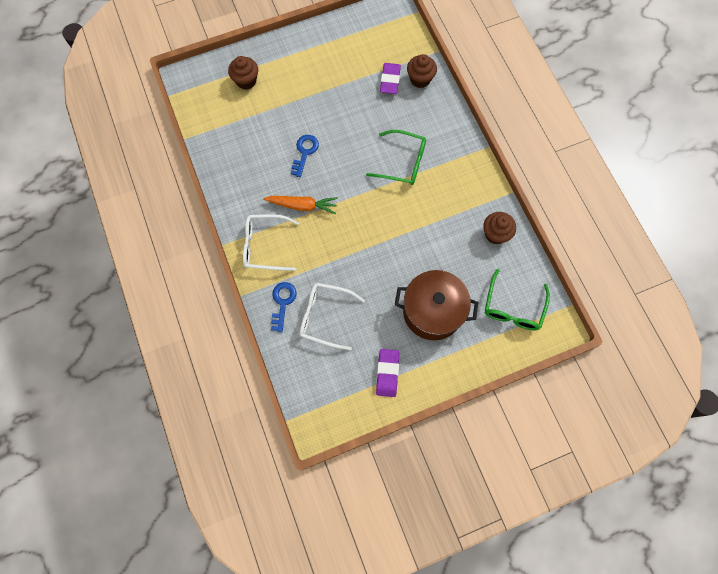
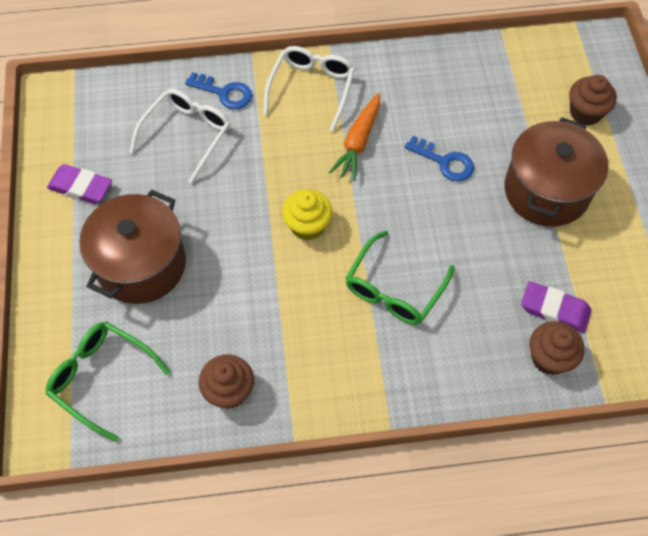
camera: 105 degrees right, 10 degrees down
none -> yellow cupcake [282,189,332,241]
none -> brown pot [505,117,608,227]

